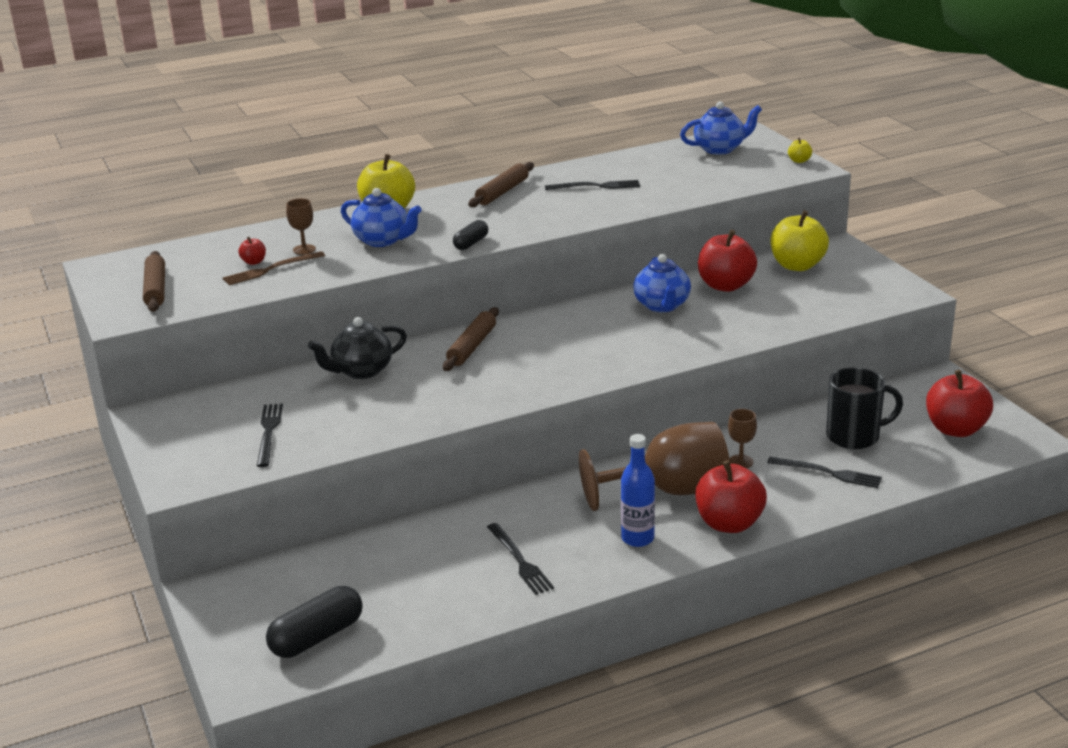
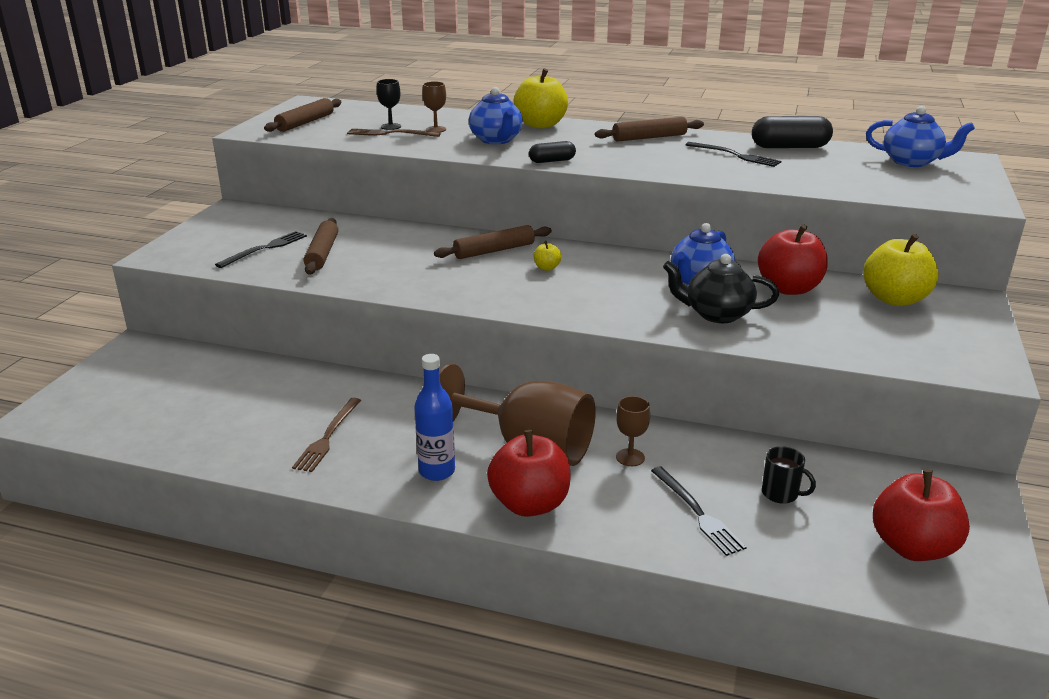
camera: 40 degrees right, 0 degrees up
red apple [238,237,266,265] -> black goblet [377,79,401,130]
black capsule [266,586,363,658] -> black capsule moved to [752,116,833,148]
black teapot [308,317,407,379] -> black teapot moved to [663,254,779,323]
black fork [487,523,554,595] -> brown fork [292,398,361,472]
yellow apple [788,137,812,163] -> yellow apple moved to [534,241,562,271]
black mug [826,367,903,449] -> black mug [762,446,816,504], size x0.55
none -> brown rolling pin [304,218,338,274]

